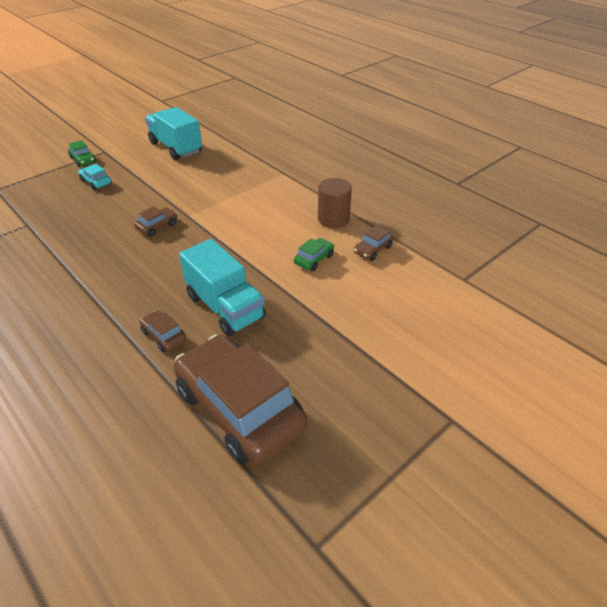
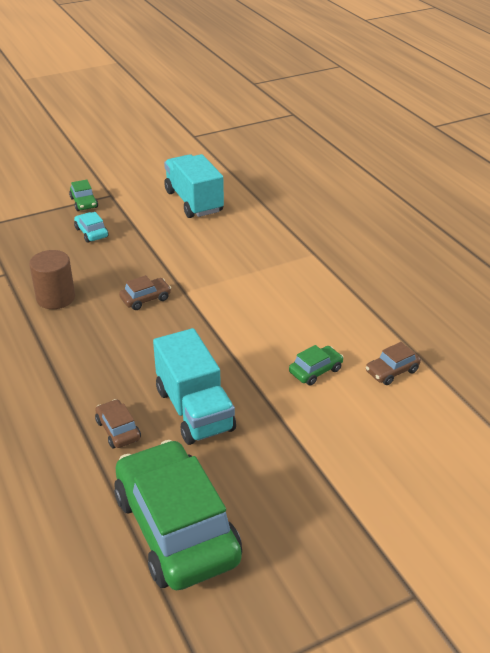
camera: 15 degrees right, 5 degrees down
brown car [174,335,307,464] -> green car [114,440,242,590]
brown cylinder [318,178,352,228] -> brown cylinder moved to [29,250,75,309]

